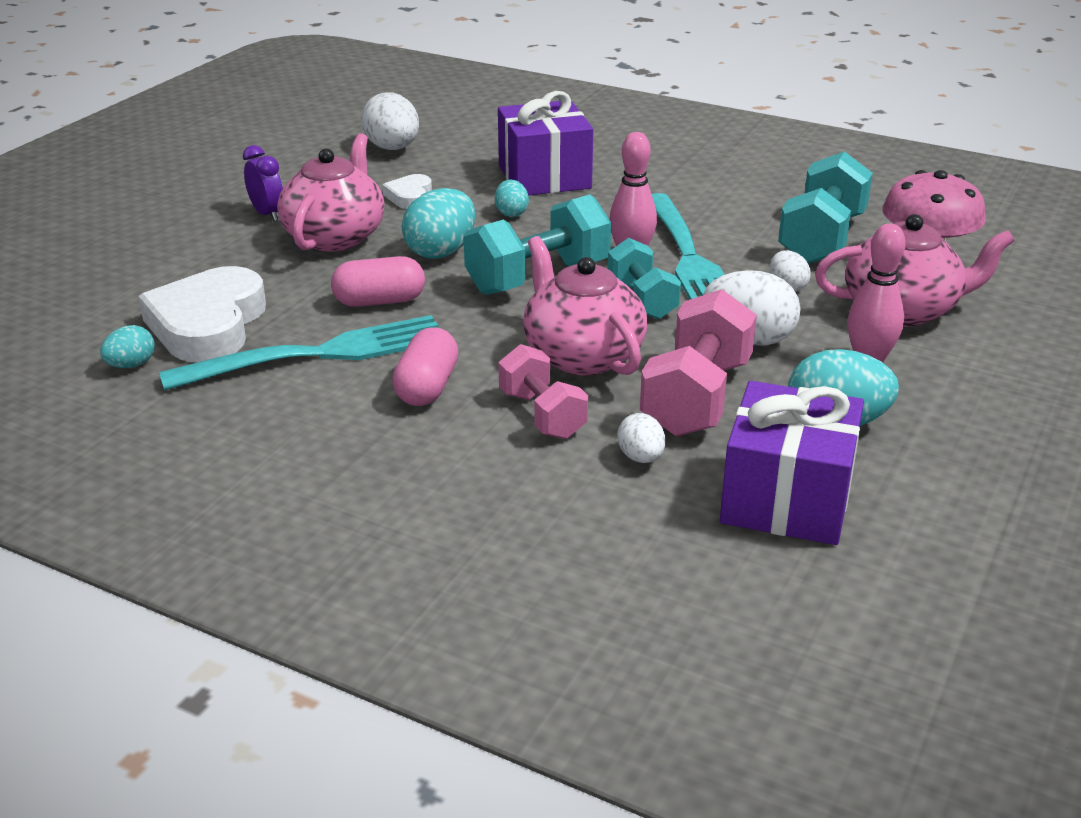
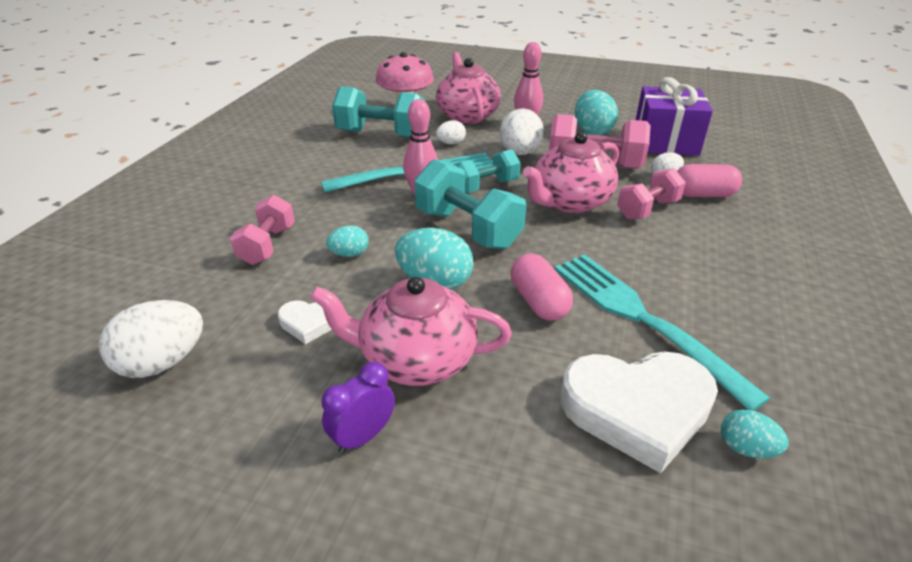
camera: 100 degrees left, 5 degrees up
pink capsule [392,327,459,406] -> pink capsule moved to [677,164,742,197]
purple gift [498,91,593,195] -> pink dumbbell [230,195,295,265]

